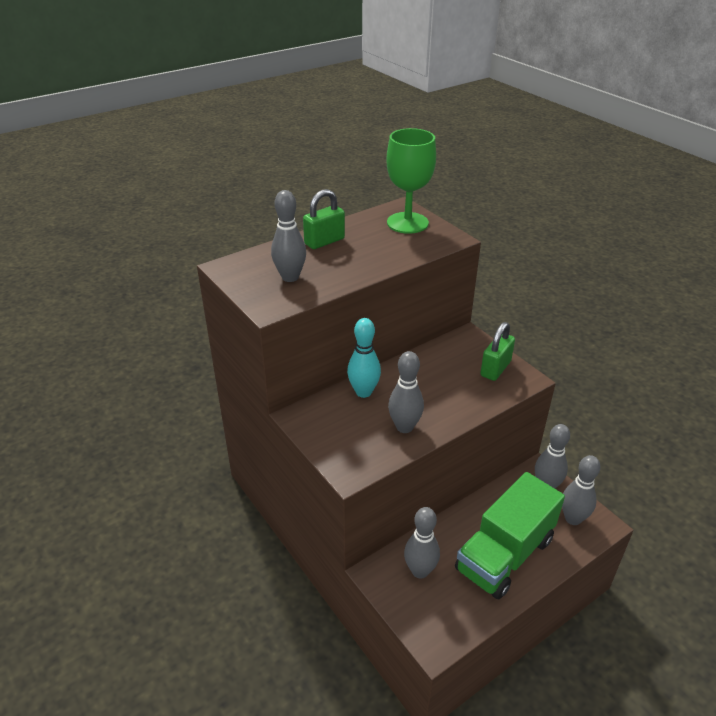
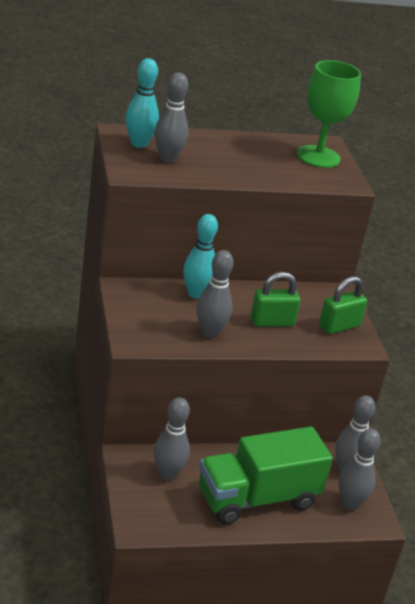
camera: 20 degrees right, 5 degrees down
green padlock [303,189,345,249] -> green padlock moved to [250,272,300,327]
none -> turquoise bowling pin [125,58,159,148]

